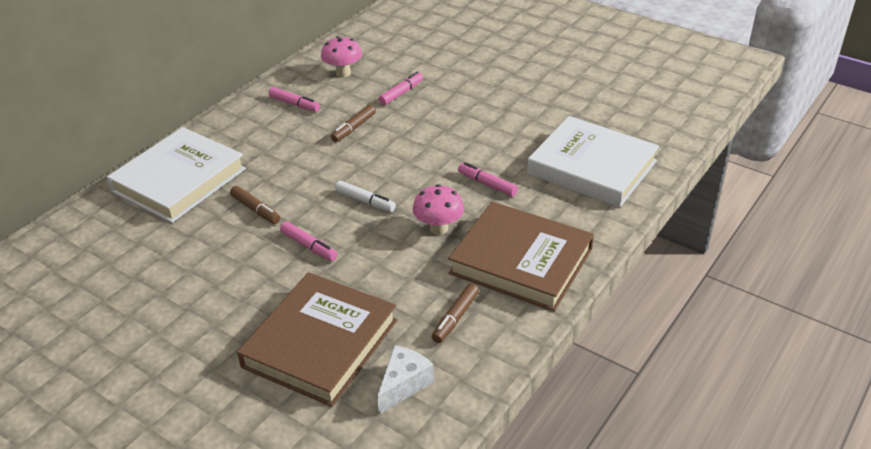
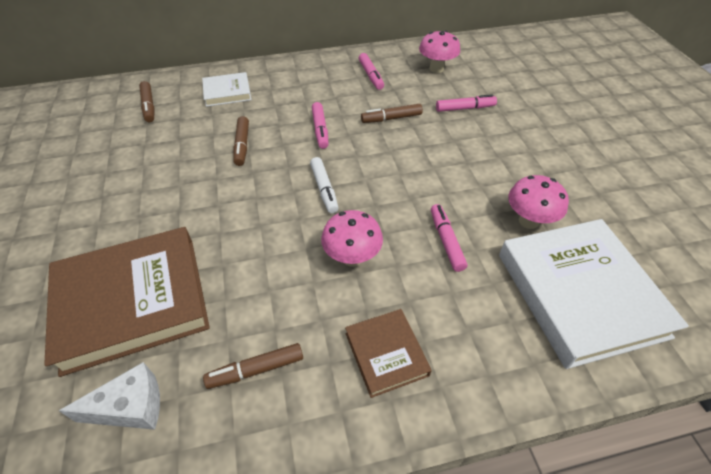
camera: 40 degrees right, 10 degrees up
white book [107,127,246,223] -> white book [202,72,251,107], size x0.49
pink marker [280,222,338,261] -> pink marker moved to [312,102,329,149]
brown book [448,202,594,311] -> brown book [345,309,432,398], size x0.49
none -> brown marker [139,81,154,122]
none -> pink mushroom [508,175,569,229]

